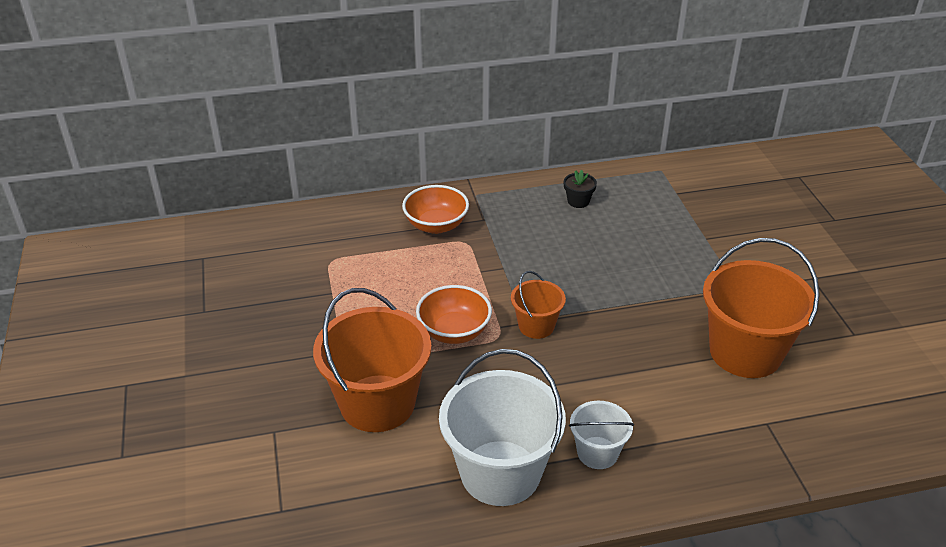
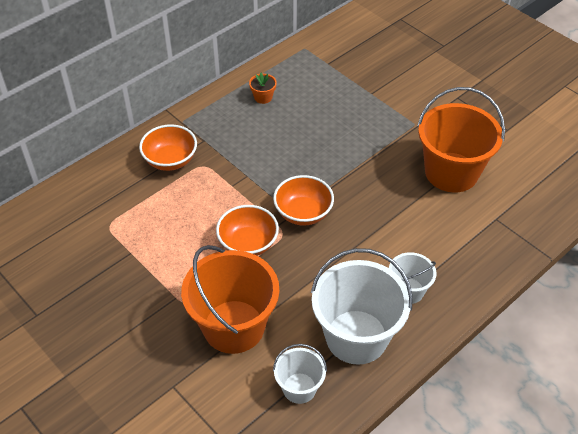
camera: 30 degrees left, 10 degrees up
orange bucket [511,271,566,339] -> orange bowl [273,175,334,226]
black flower pot [564,170,597,208] -> orange flower pot [249,73,277,104]
none -> white bucket [273,344,327,404]

